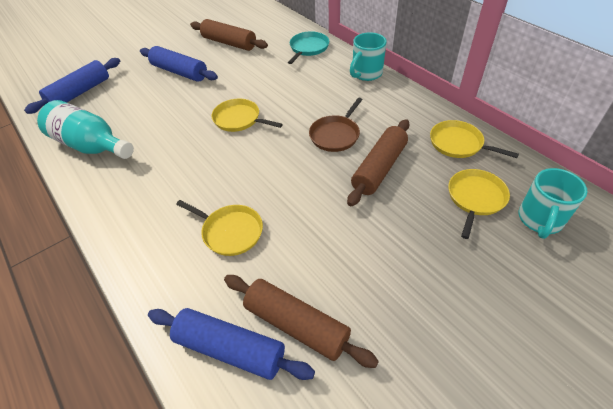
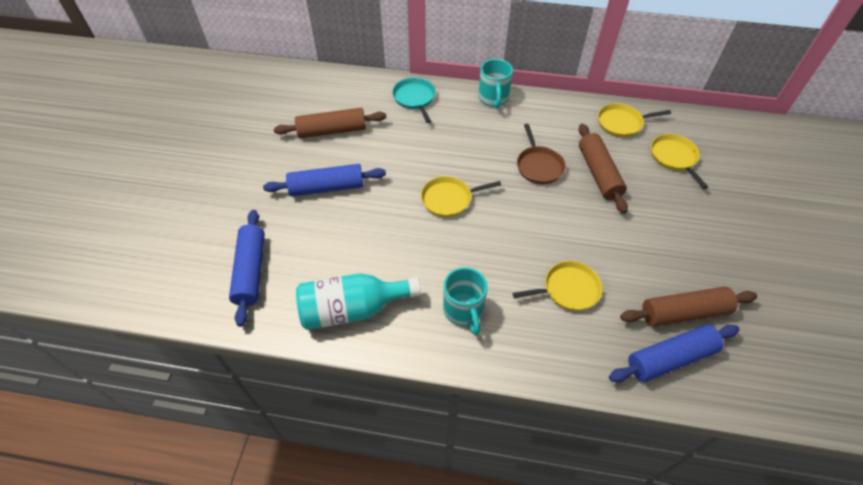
camera: 45 degrees left, 5 degrees up
turquoise mug [519,168,587,239] -> turquoise mug moved to [443,267,488,335]

